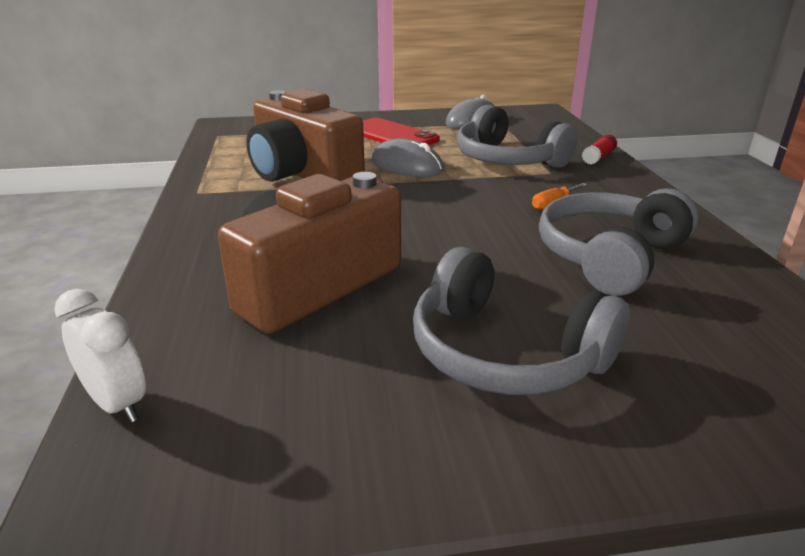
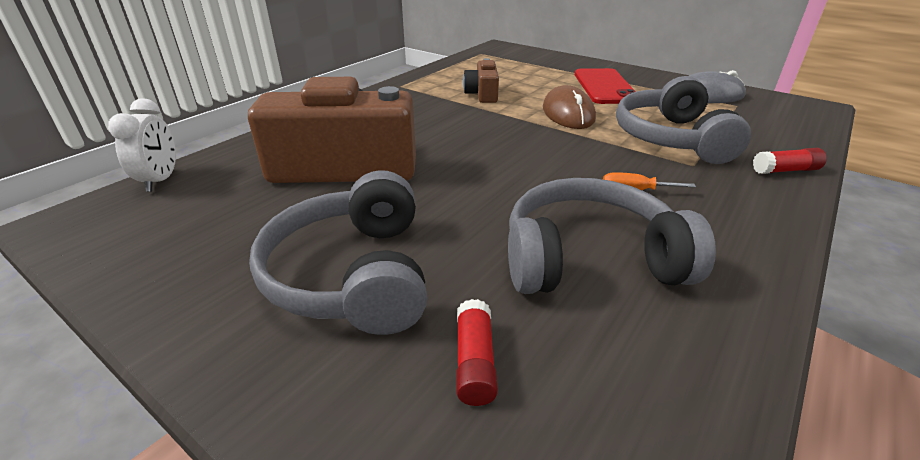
camera: 45 degrees right, 5 degrees up
brown camera [246,89,365,182] -> brown camera [463,58,499,103], size x0.48
grey mouse [371,139,444,177] -> brown mouse [543,85,596,129]
none -> red glue stick [456,299,498,406]

